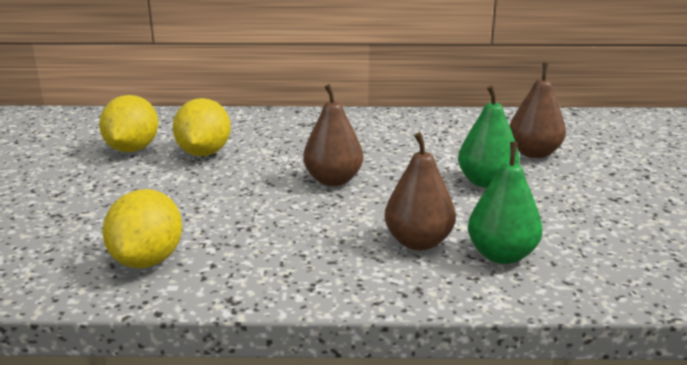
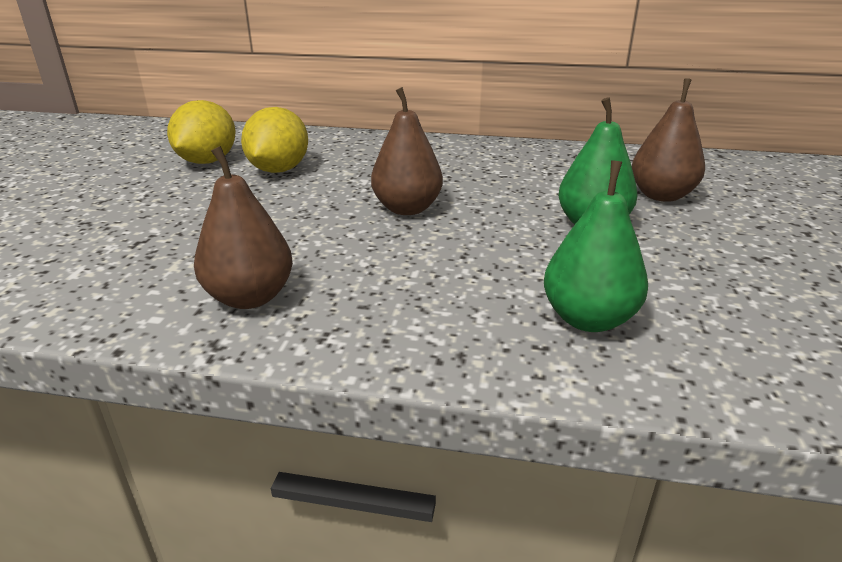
camera: 10 degrees right, 5 degrees up
yellow lemon [102,189,182,268] -> none
brown pear [385,132,456,250] -> brown pear moved to [194,146,293,309]

